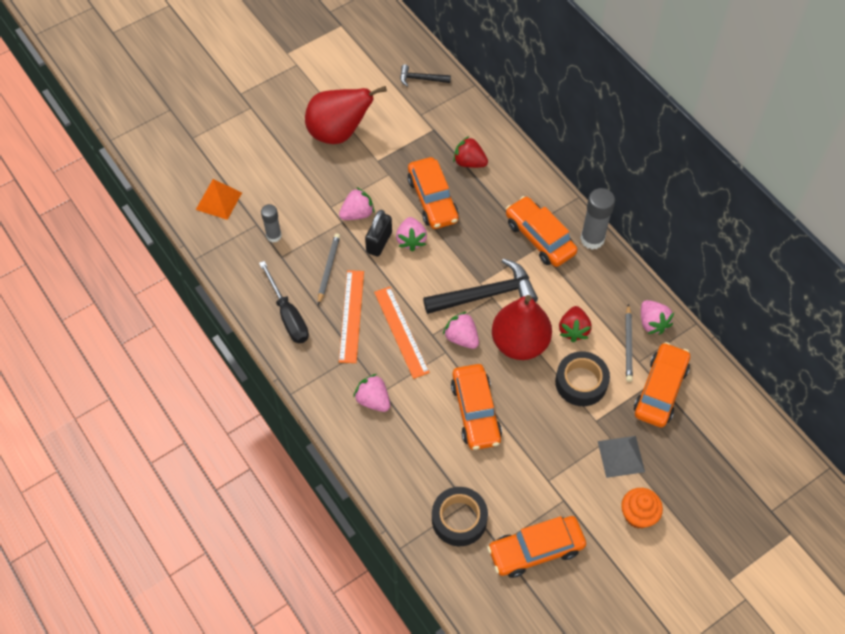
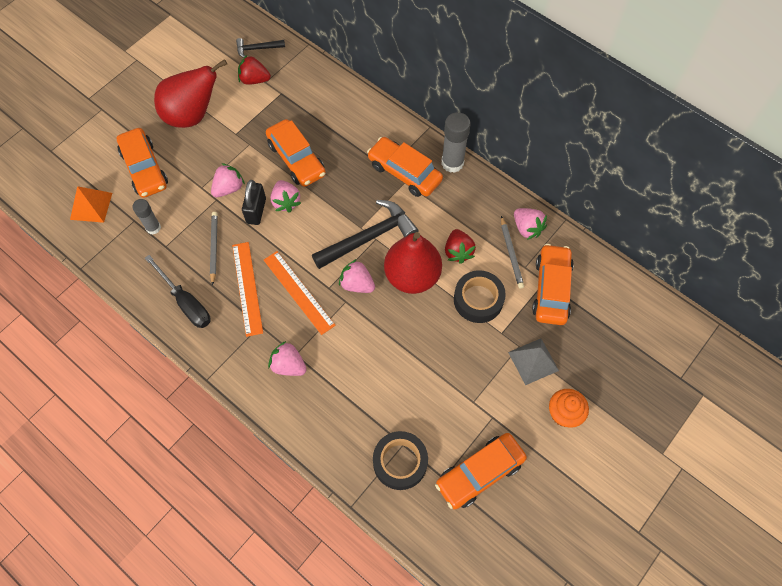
camera: 15 degrees left, 5 degrees up
orange car [451,364,502,450] -> orange car moved to [116,128,168,198]
red strawberry [453,136,488,168] -> red strawberry moved to [238,55,271,85]

